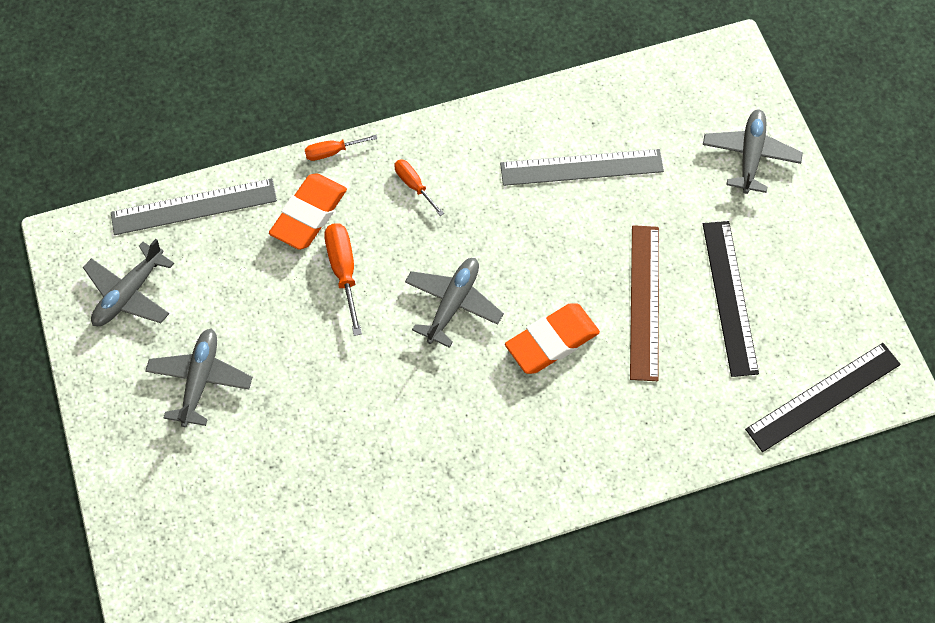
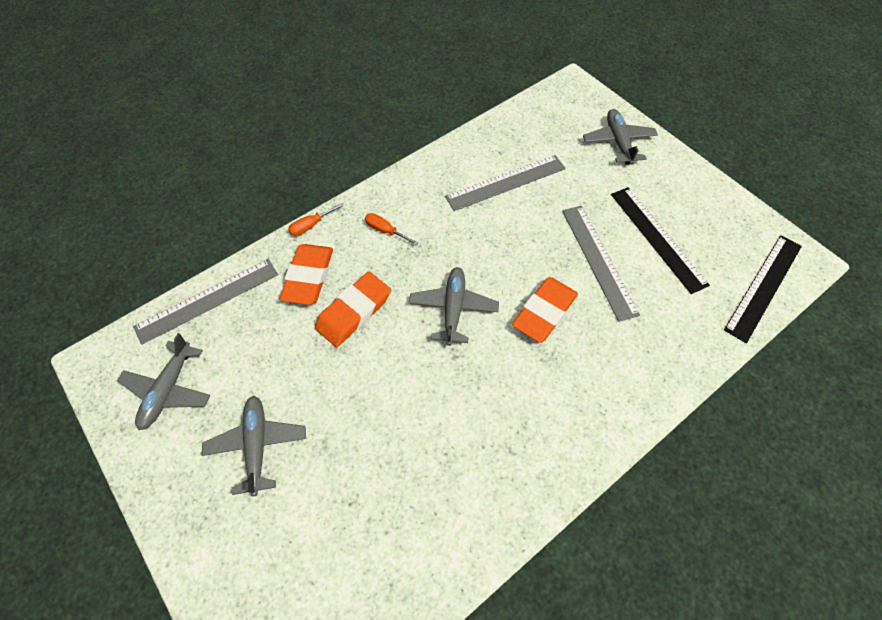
camera: 20 degrees left, 5 degrees down
orange screwdriver [324,223,362,336] -> orange eraser [315,272,391,347]
brown ruler [630,225,659,381] -> grey ruler [562,206,640,322]

